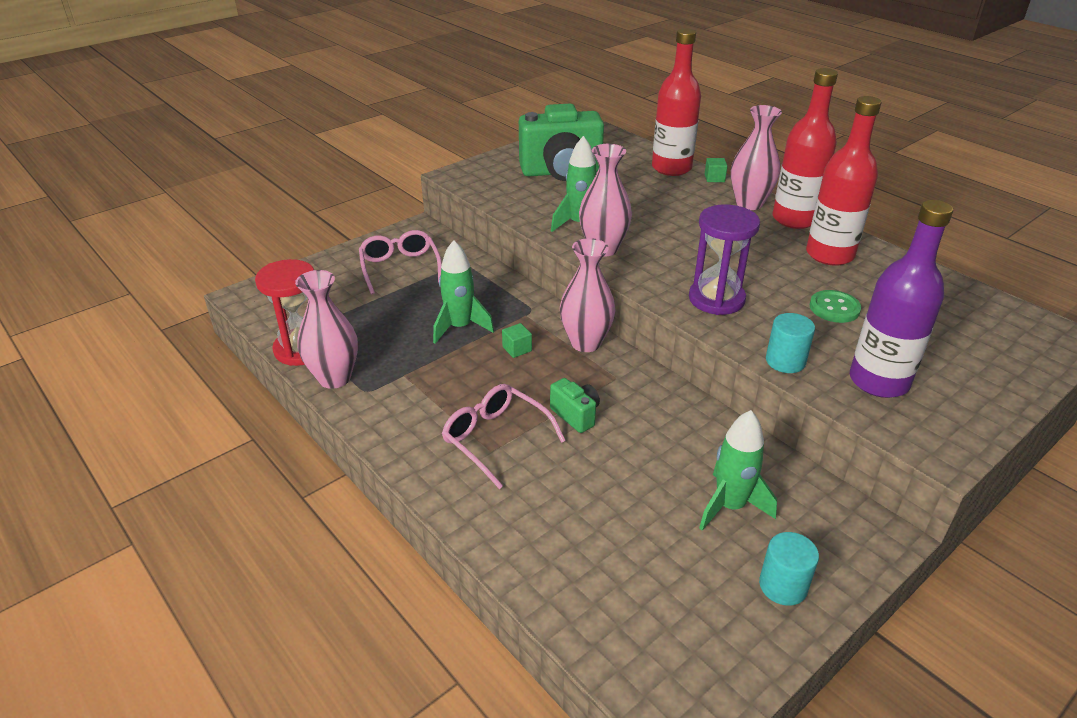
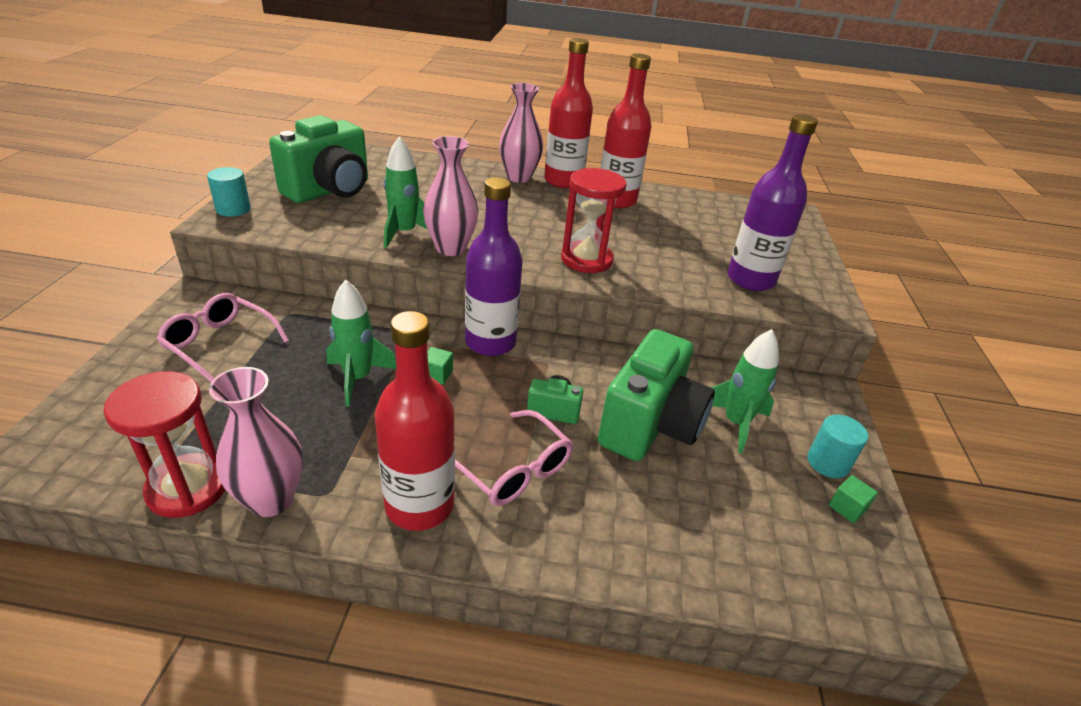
camera: 45 degrees left, 0 degrees up
pink glasses [442,384,566,489] -> pink glasses turned 135 degrees counterclockwise [455,410,573,506]
pink vase [560,238,616,352] -> purple bottle [465,177,522,356]
red bottle [652,28,701,176] -> red bottle moved to [375,311,455,531]
purple hourglass [689,205,760,315] -> red hourglass [561,168,626,273]
green cube [705,158,727,182] -> green cube moved to [829,475,878,523]
turquoise cylinder [766,313,815,373] -> turquoise cylinder moved to [207,167,251,217]
green button [810,290,861,323] -> none
none -> green camera [598,329,715,461]

